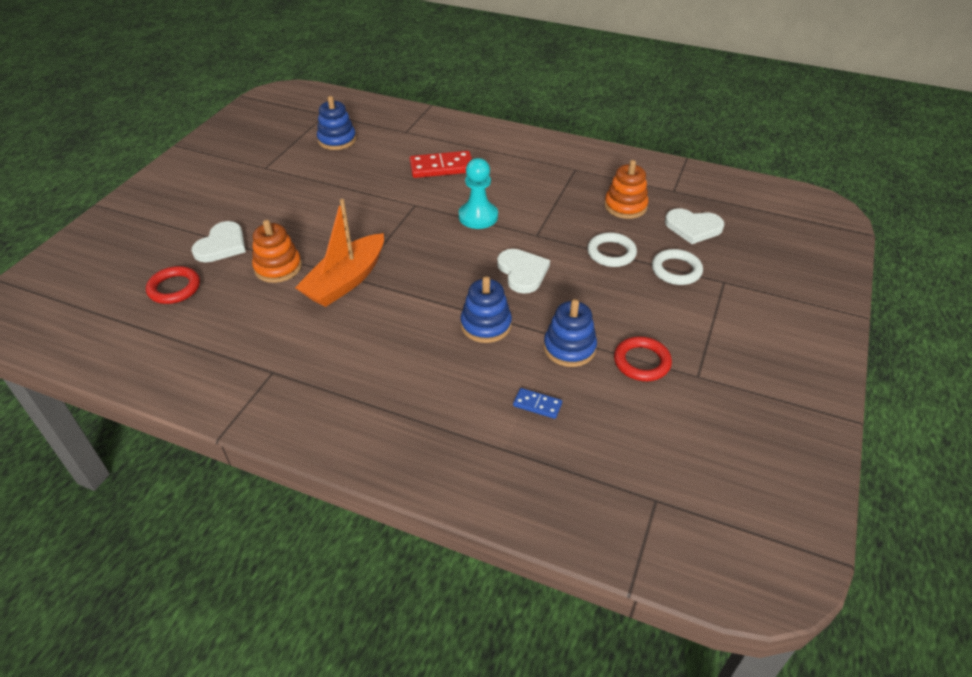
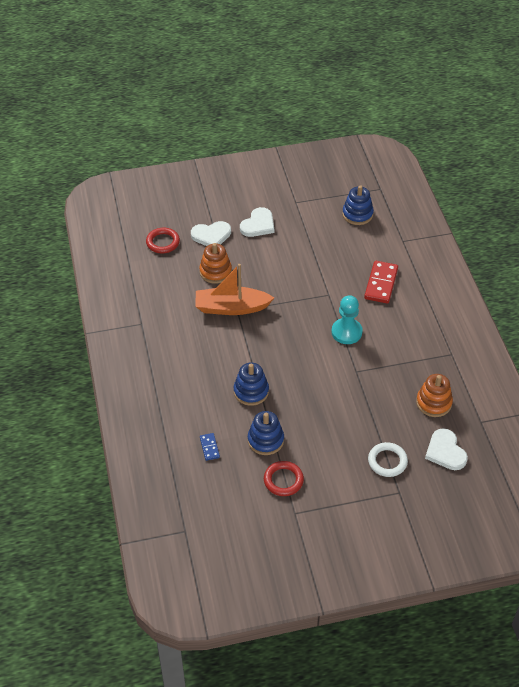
camera: 55 degrees right, 5 degrees up
red domino [409,151,472,178] -> red domino turned 60 degrees clockwise [364,261,398,304]
white heart [497,249,550,294] -> white heart moved to [240,207,275,237]
white ring [587,232,637,267] -> none

